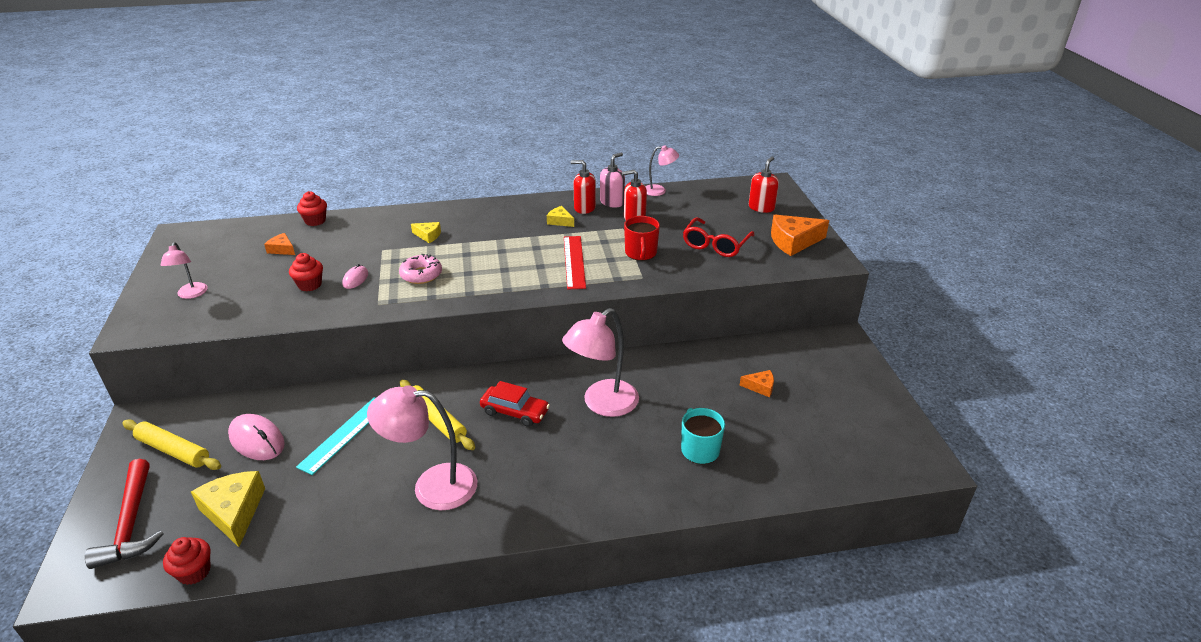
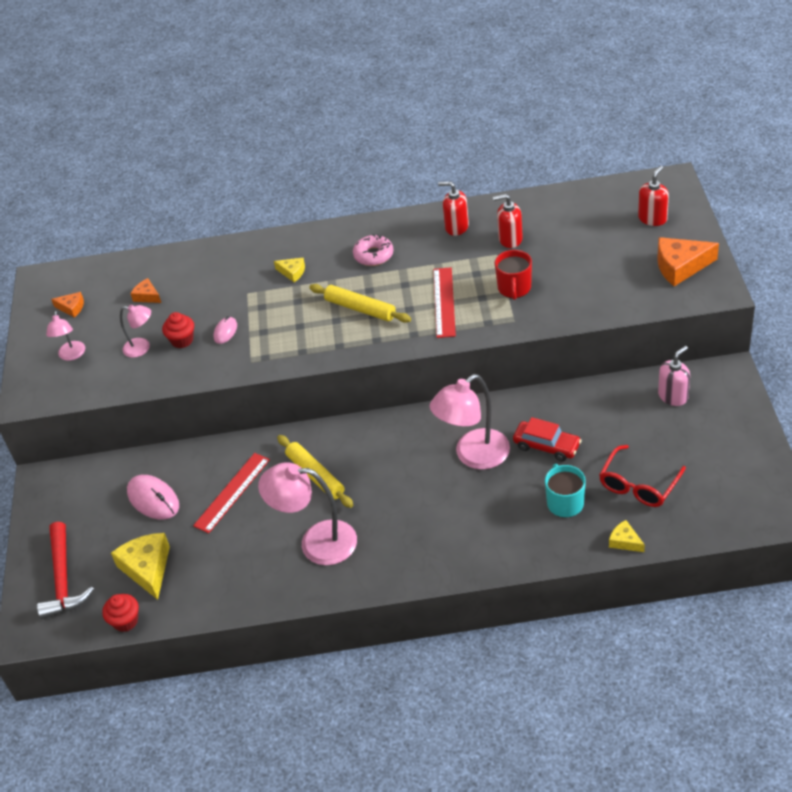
camera: 10 degrees right, 10 degrees up
yellow rolling pin [122,420,221,470] -> yellow rolling pin moved to [309,284,411,323]
turquoise ruler [296,397,376,475] -> red ruler [193,453,270,533]
red cupcake [297,191,327,226] -> none
pink donut [399,254,442,284] -> pink donut moved to [353,234,393,266]
red car [480,381,550,427] -> red car moved to [513,417,582,462]
yellow cheese [547,206,574,227] -> yellow cheese moved to [609,520,645,552]
pink soap dispenser [600,152,625,208] -> pink soap dispenser moved to [658,346,690,406]
pink lamp [646,145,679,196] -> pink lamp moved to [120,305,151,358]
red glasses [683,217,754,257] -> red glasses moved to [599,445,686,507]
orange cheese [740,370,774,398] -> orange cheese moved to [51,292,84,318]

